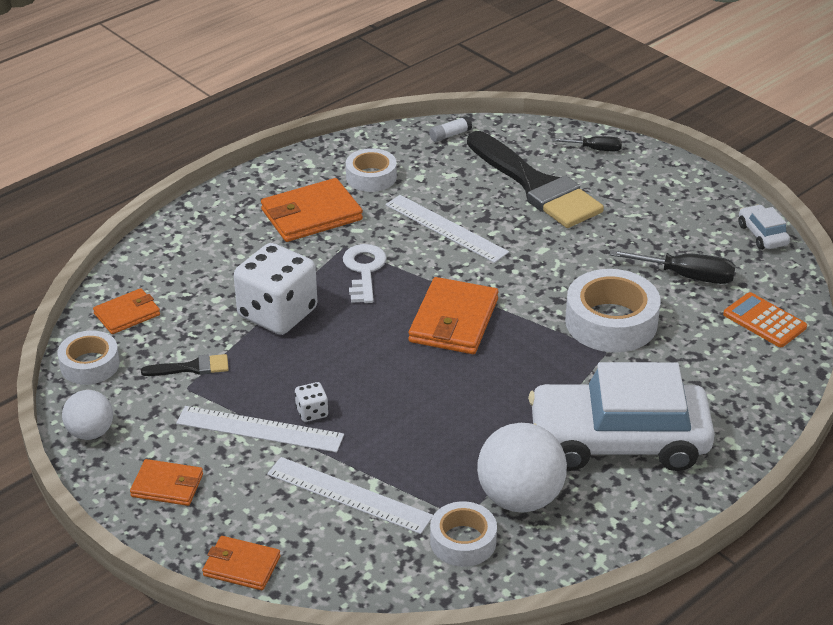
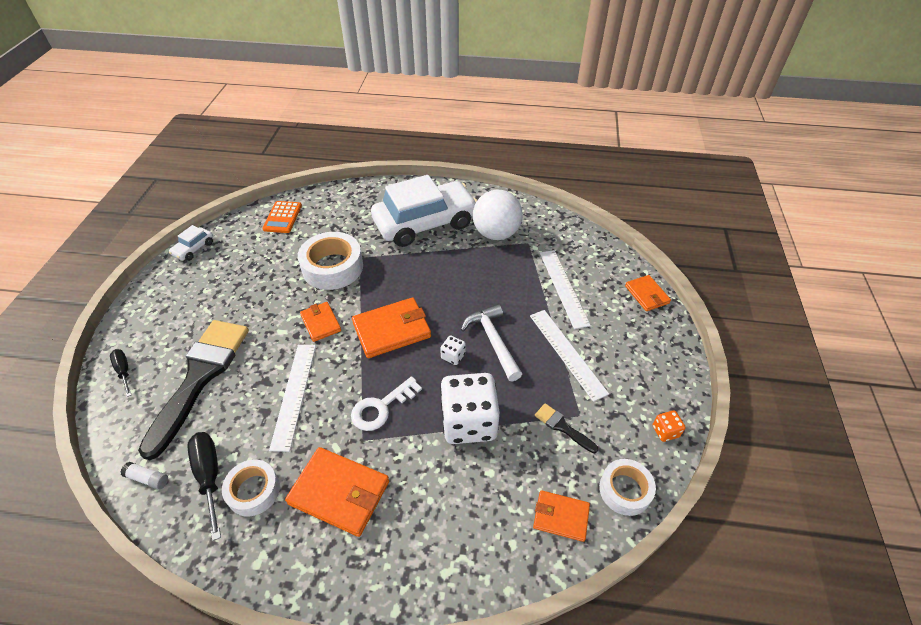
camera: 130 degrees left, 10 degrees up
white ball [62,390,113,440] -> orange dice [653,410,686,442]
orange wallet [130,459,203,506] -> orange wallet moved to [300,302,341,342]
white dice [295,382,328,422] -> white dice moved to [440,335,466,365]
white tape [430,501,497,567] -> none
white car [528,362,715,471] -> white car turned 75 degrees counterclockwise [371,175,477,247]
black screwdriver [609,250,736,284] -> black screwdriver moved to [187,432,221,541]
none -> white hammer [461,304,522,381]

